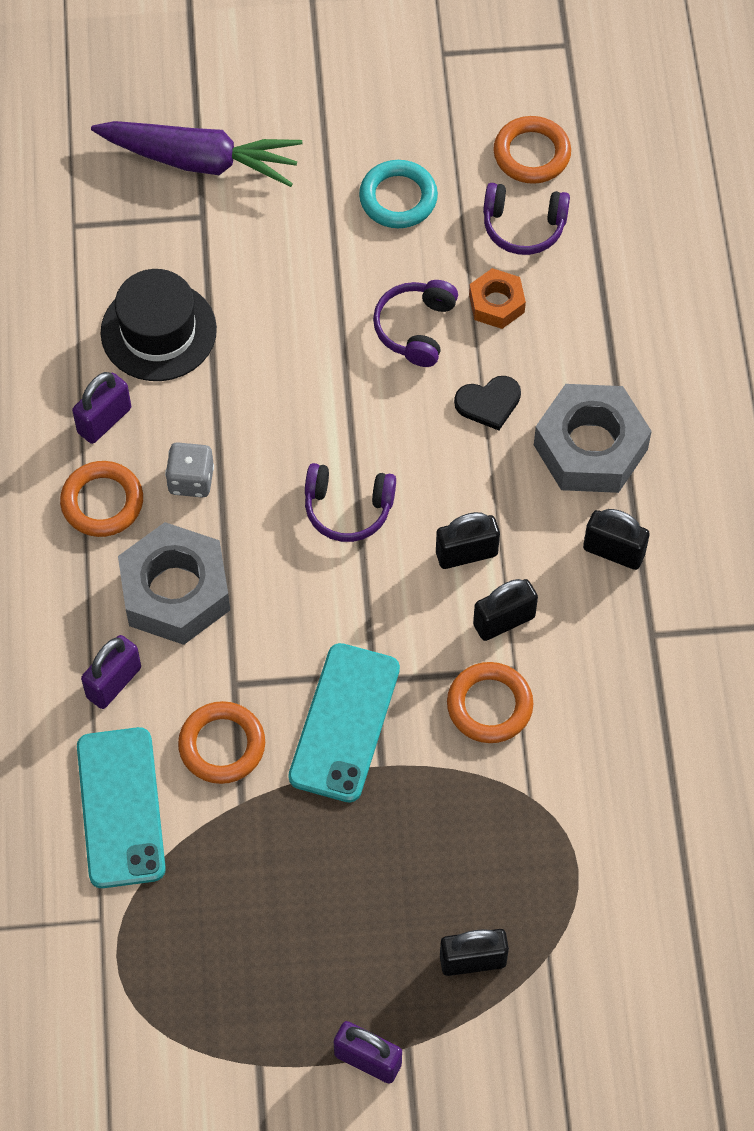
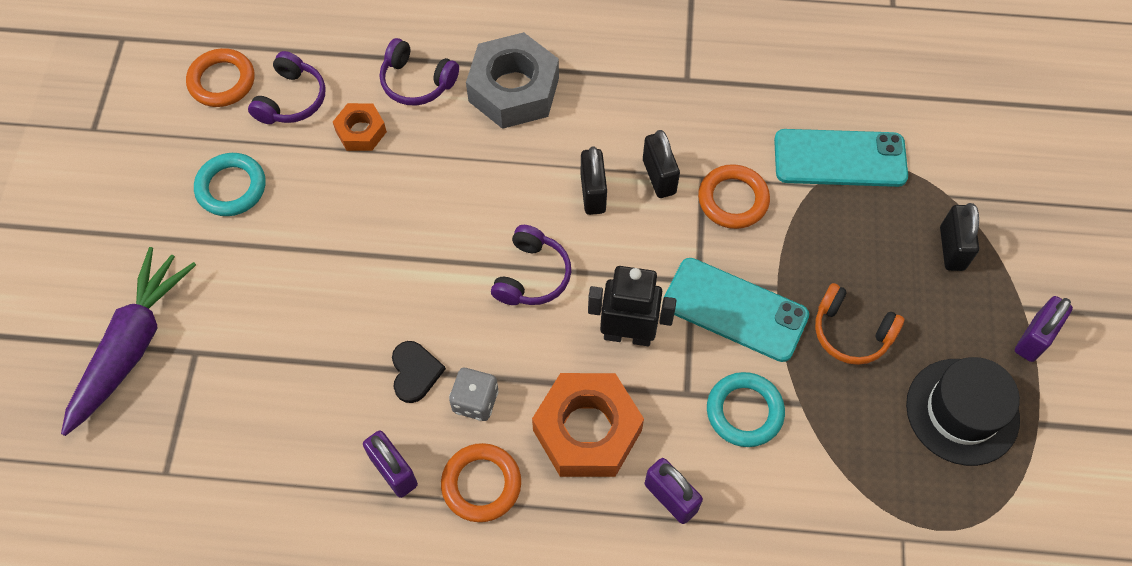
camera: 80 degrees left, 0 degrees up
turquoise phone [77,727,166,888] -> turquoise phone moved to [774,129,908,187]
black hat [101,269,217,381] -> black hat moved to [906,357,1020,466]
grey nut [118,522,230,645] -> orange nut [532,373,644,477]
orange ring [178,701,265,784] -> turquoise ring [707,372,785,447]
purple headphones [373,280,458,367] -> purple headphones moved to [380,38,459,106]
black heart [454,376,521,430] -> black heart moved to [392,341,446,403]
black padlock [583,509,650,570] -> none
none -> black robot [588,266,677,346]
none -> orange headphones [815,283,904,365]

